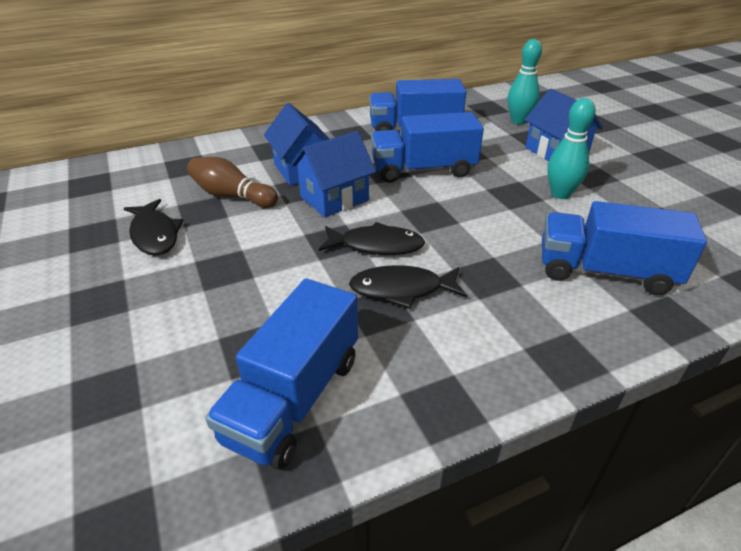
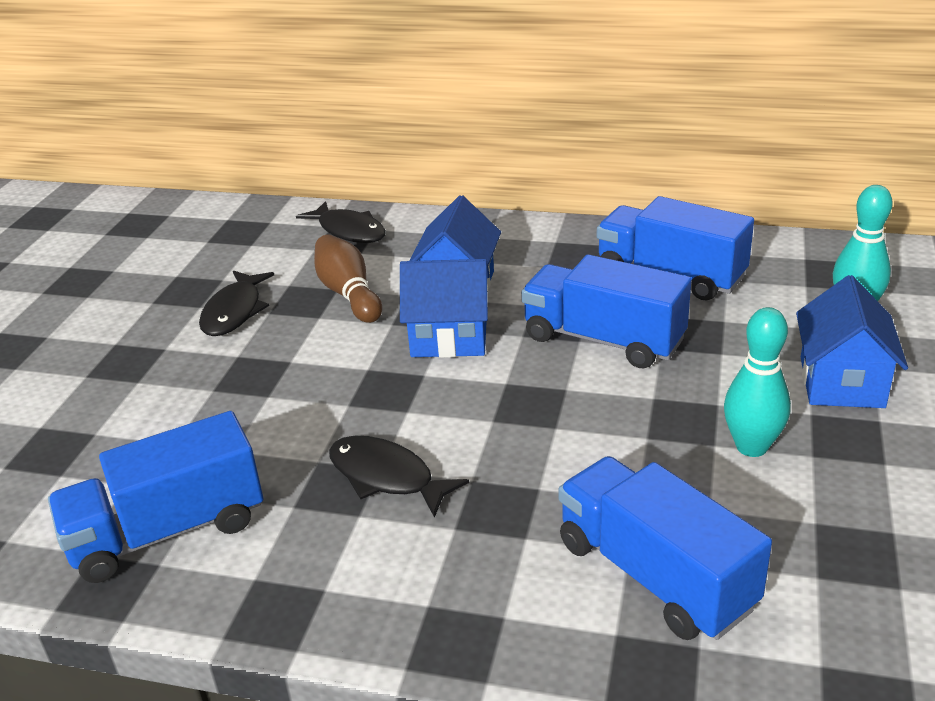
camera: 40 degrees right, 5 degrees down
black fish [319,222,425,255] -> black fish moved to [296,201,386,243]

